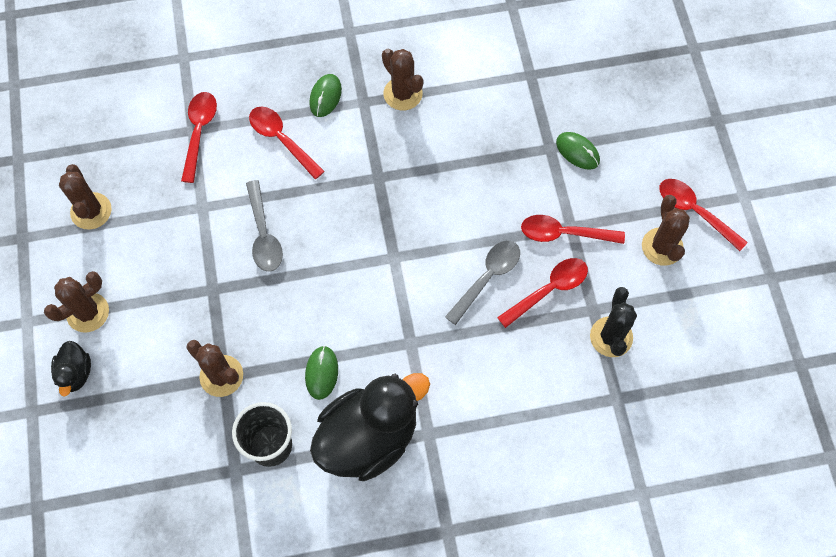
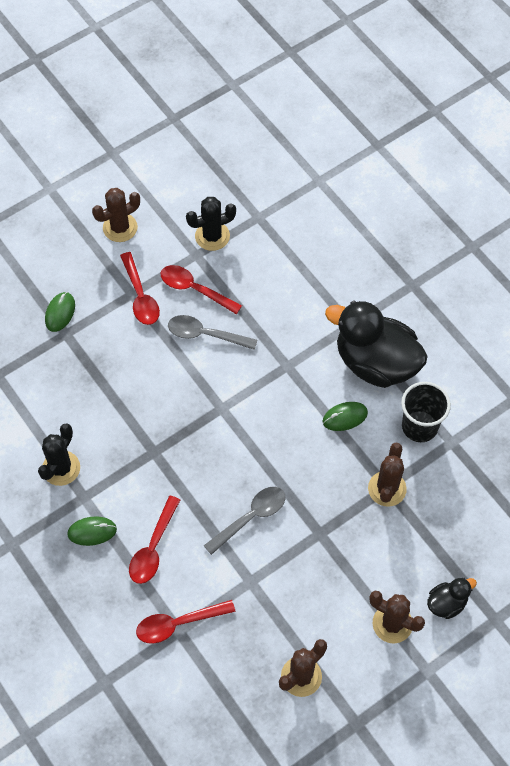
camera: 115 degrees left, 5 degrees down
brown cactus [382,49,423,110] -> black cactus [38,423,80,486]
red spoon [659,179,748,251] -> none

